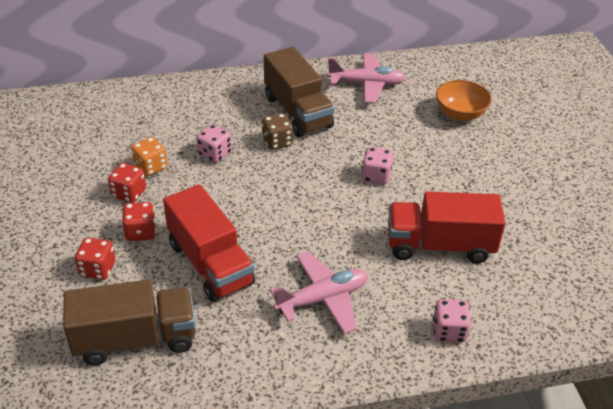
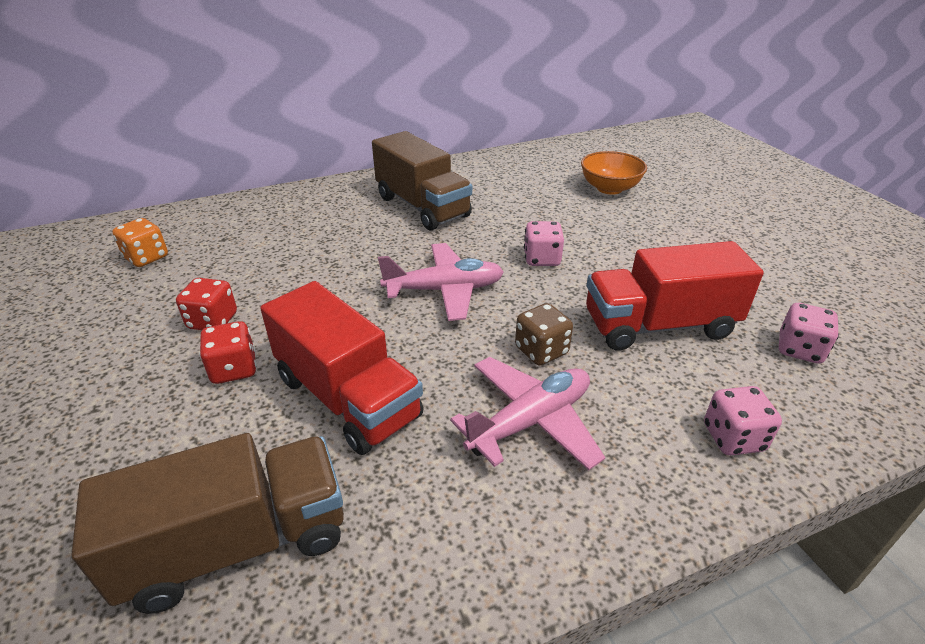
camera: 10 degrees left, 5 degrees down
red dice [75,238,115,280] -> none
orange dice [131,137,168,176] -> orange dice moved to [112,218,168,267]
pink dice [196,124,232,163] -> pink dice moved to [779,303,839,364]
brown dice [262,114,293,150] -> brown dice moved to [515,303,573,365]
pink plane [327,53,406,103] -> pink plane moved to [378,243,504,321]

